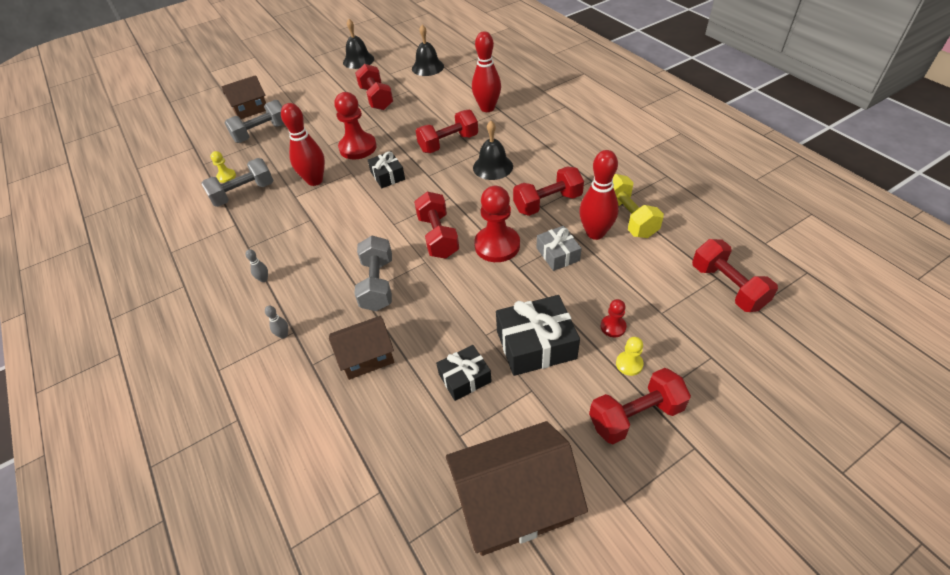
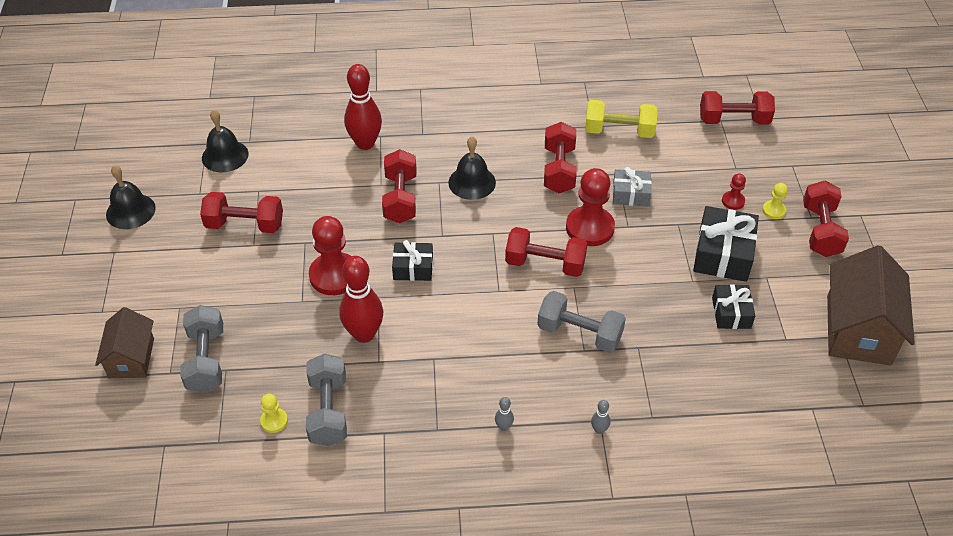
camera: 65 degrees left, 0 degrees up
brown house [329,316,394,380] -> none
red bowling pin [579,150,619,240] -> none

